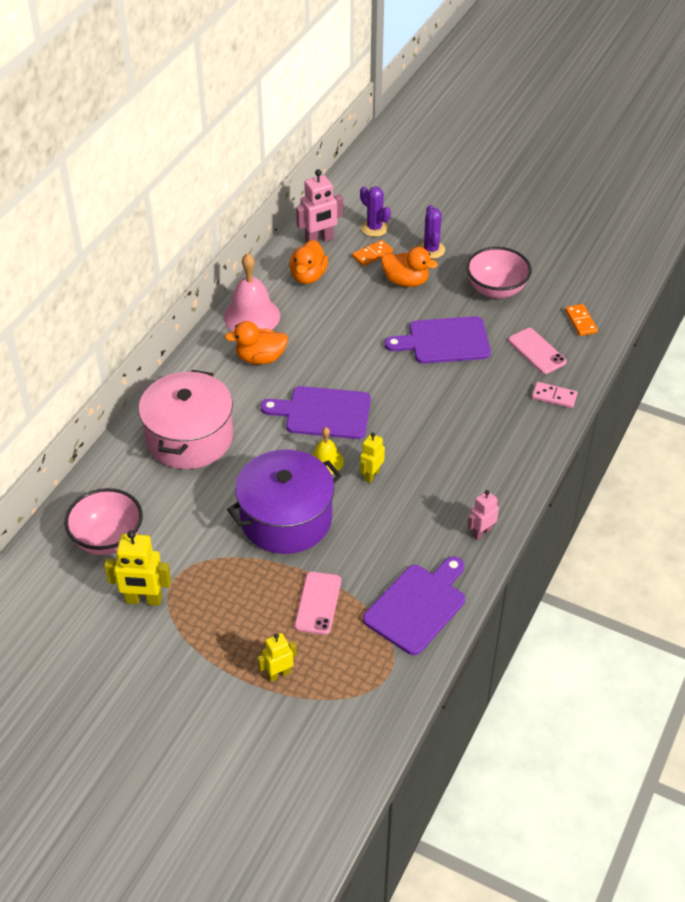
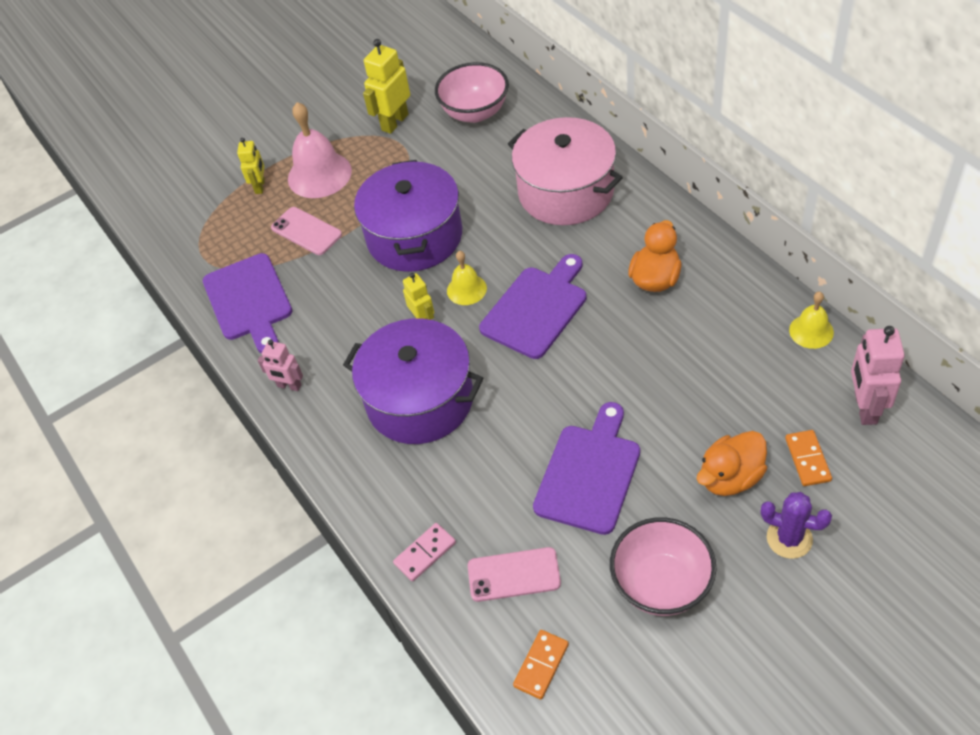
camera: 125 degrees right, 5 degrees up
pink bell [224,253,280,331] -> pink bell moved to [288,102,352,198]
orange duck [289,240,328,284] -> none
purple cactus [360,186,391,237] -> none
pink robot [467,490,499,540] -> pink robot turned 120 degrees clockwise [258,340,303,391]
orange domino [565,304,598,336] -> orange domino turned 75 degrees counterclockwise [513,630,569,700]
none -> purple pot [343,318,483,444]
none -> yellow bell [789,291,834,349]

